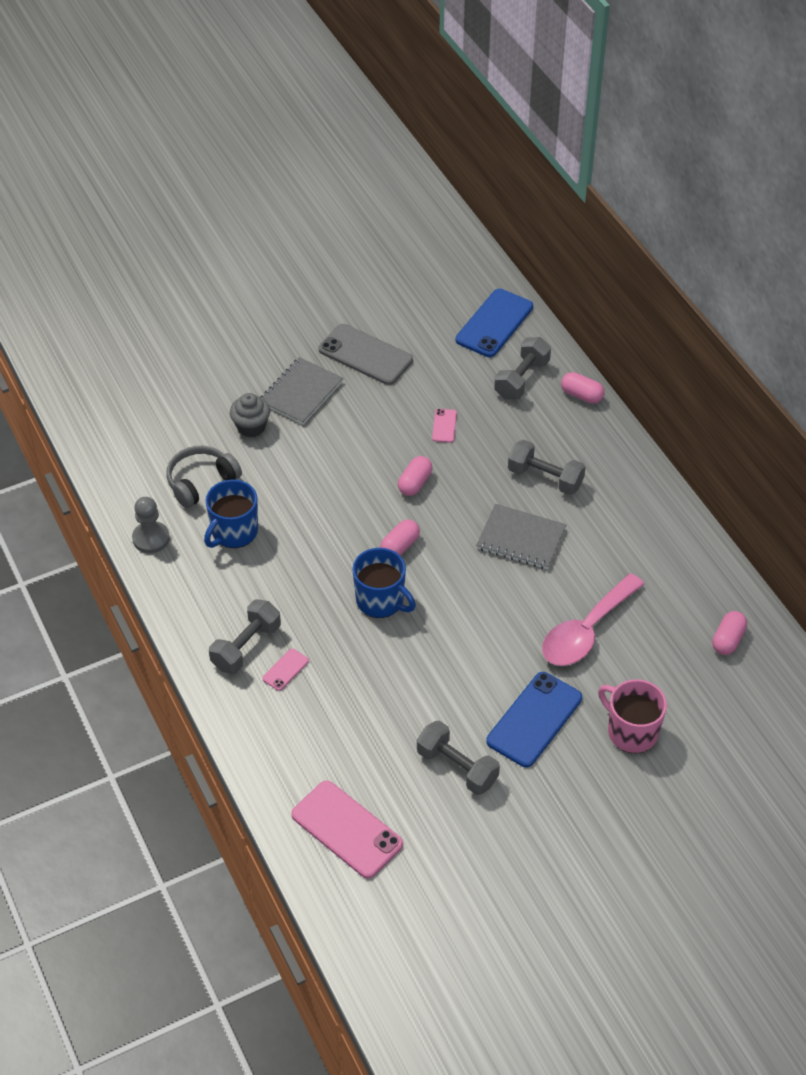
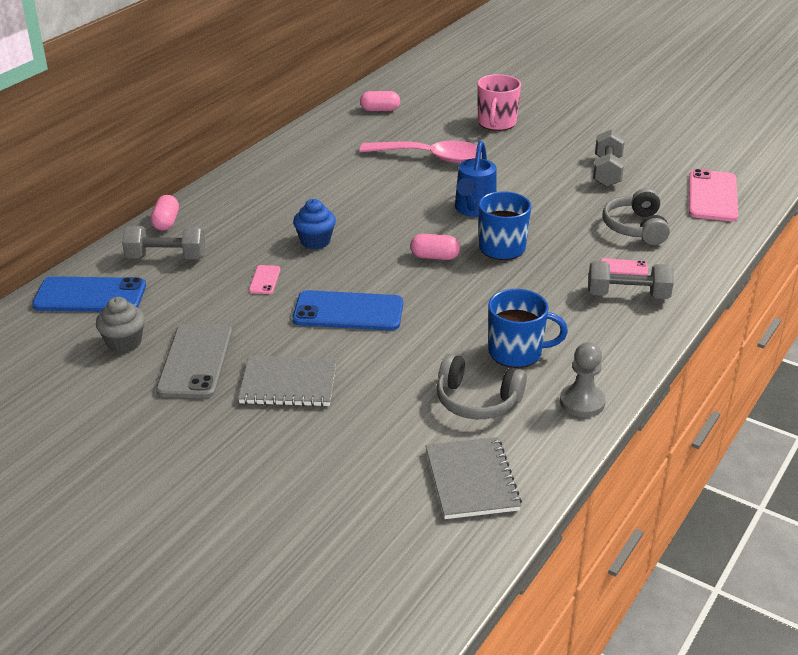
camera: 120 degrees left, 15 degrees down
grey cupcake [230,393,270,437] -> grey cupcake moved to [96,297,145,353]
pink capsule [398,456,432,496] -> none
pink phone [432,409,457,443] -> pink phone turned 60 degrees counterclockwise [249,265,280,294]
grey notebook [476,504,567,569] -> grey notebook moved to [426,437,522,519]
blue phone [486,672,582,767] -> blue phone moved to [293,290,403,331]
grey dumbbell [508,440,586,495] -> none
none -> blue cupcake [293,199,336,249]
none -> blue watering can [455,141,497,217]
none -> grey headphones [603,188,670,245]

